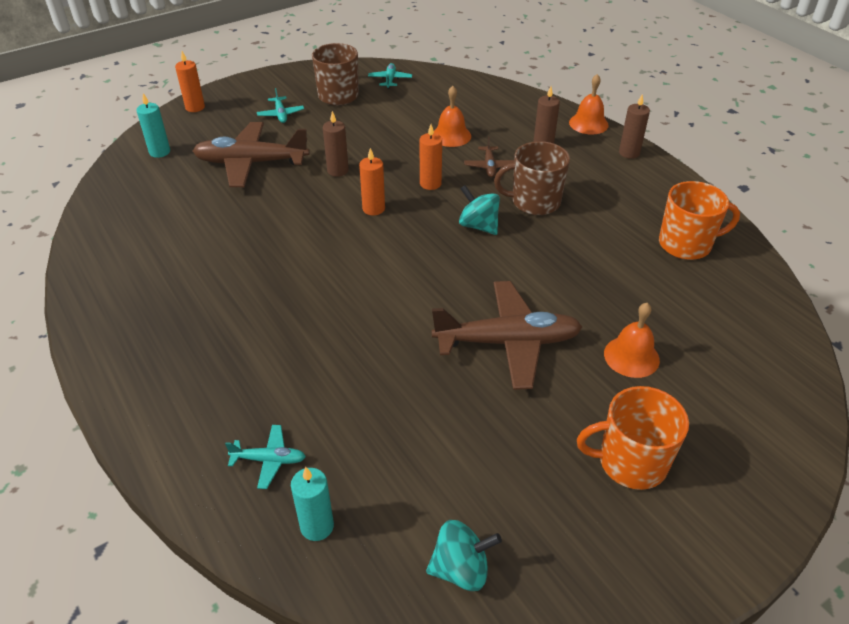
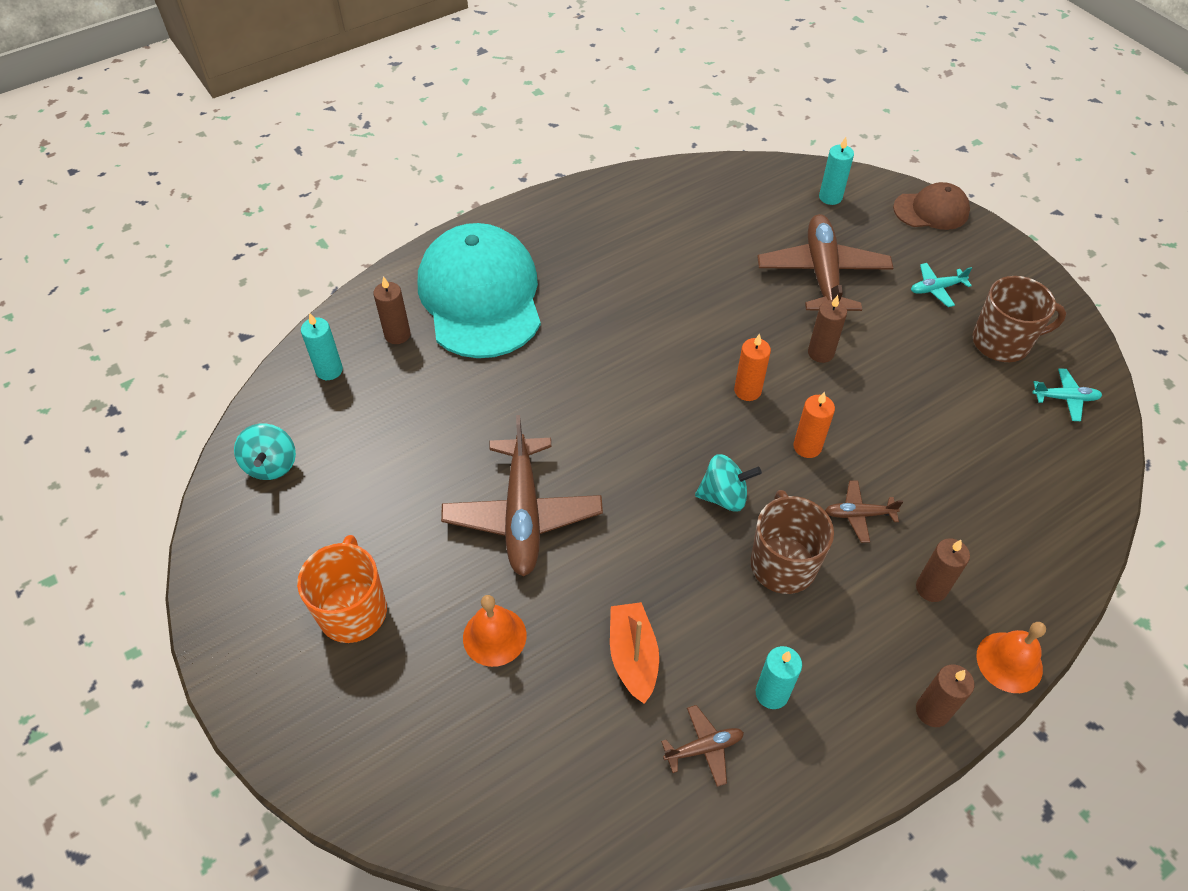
camera: 90 degrees right, 10 degrees up
orange candle [175,51,205,112] -> brown cap [893,182,970,230]
turquoise plane [225,425,306,489] -> brown candle [373,276,411,344]
orange bell [434,86,471,147] -> none
turquoise spinning top [459,185,500,235] -> turquoise spinning top turned 45 degrees clockwise [695,454,762,512]
orange mug [659,181,740,260] -> brown plane [661,705,744,787]
none -> turquoise cap [418,223,541,358]
none -> orange boat [610,602,659,704]
none -> turquoise candle [756,646,802,709]

